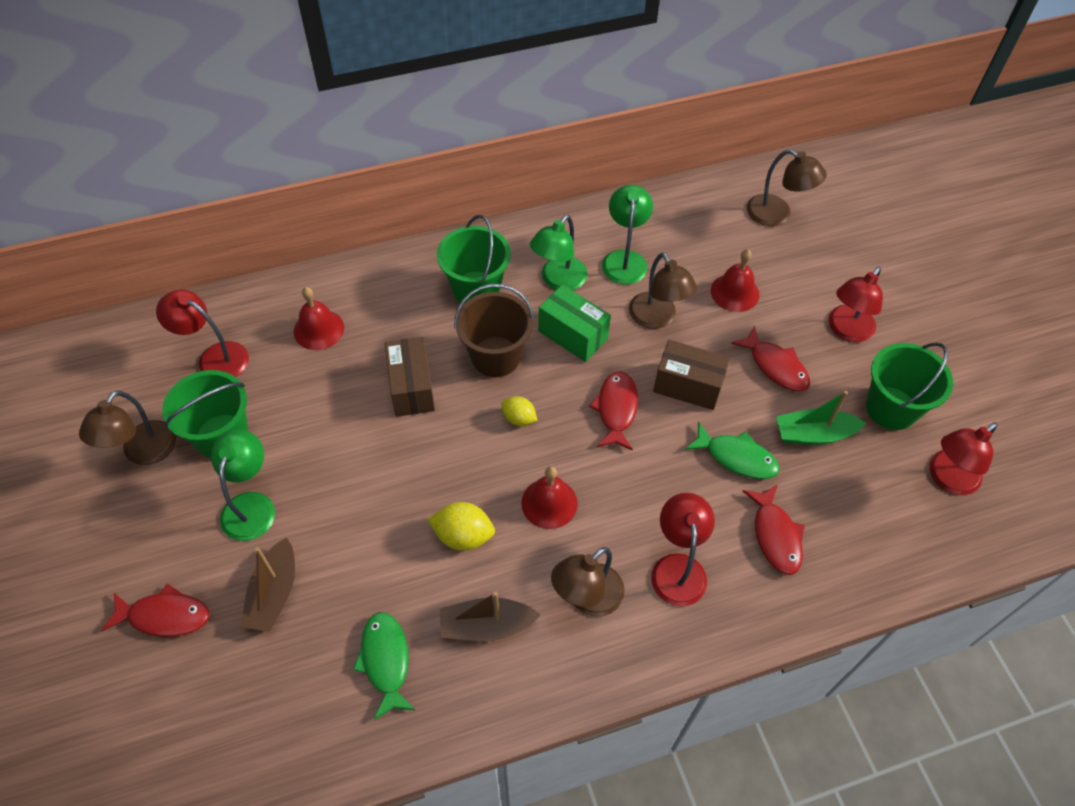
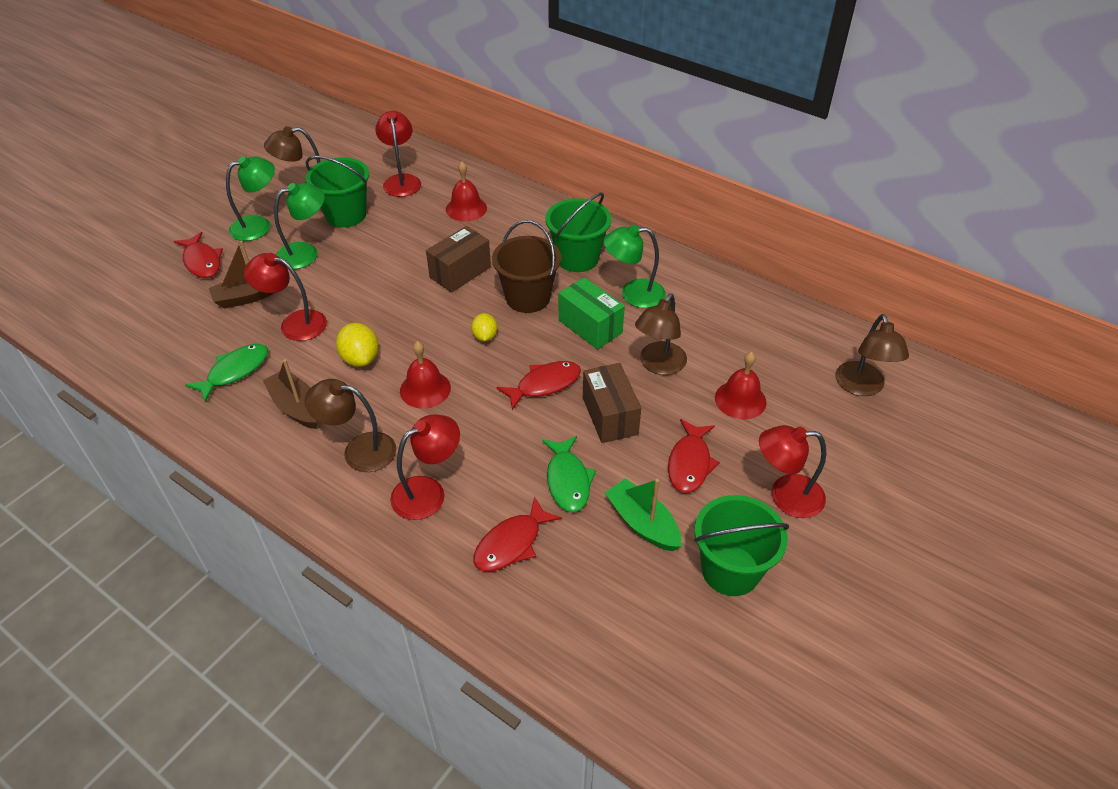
camera: 55 degrees right, 10 degrees down
green box [538,285,611,362] -> green box turned 45 degrees counterclockwise [559,277,625,350]
green lamp [602,185,653,285] -> green lamp moved to [226,156,275,241]
red lamp [929,422,998,495] -> red lamp moved to [244,253,327,341]

